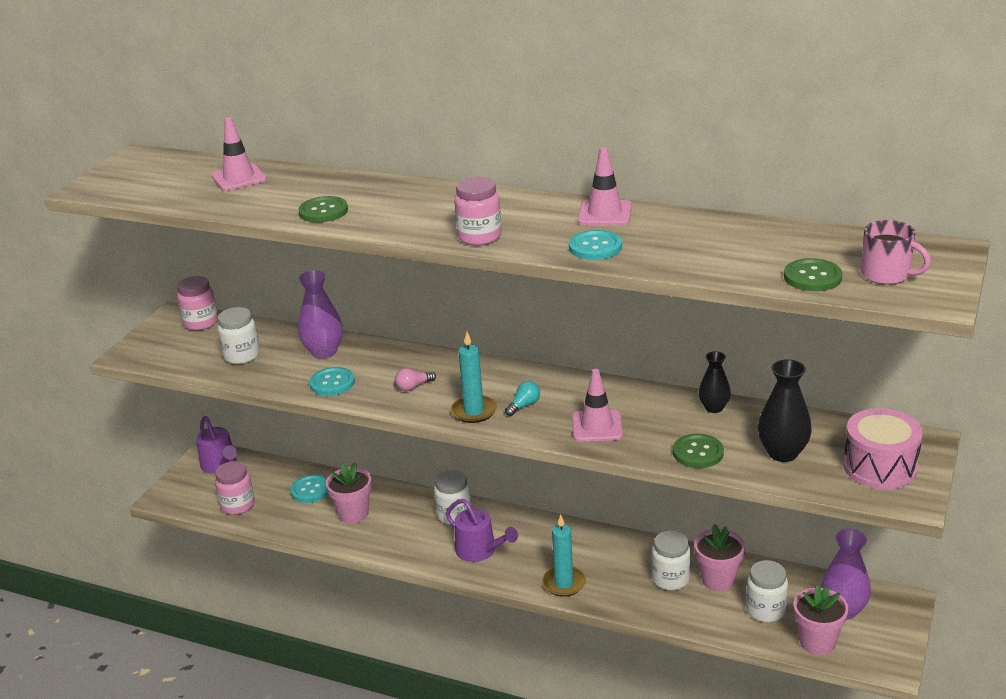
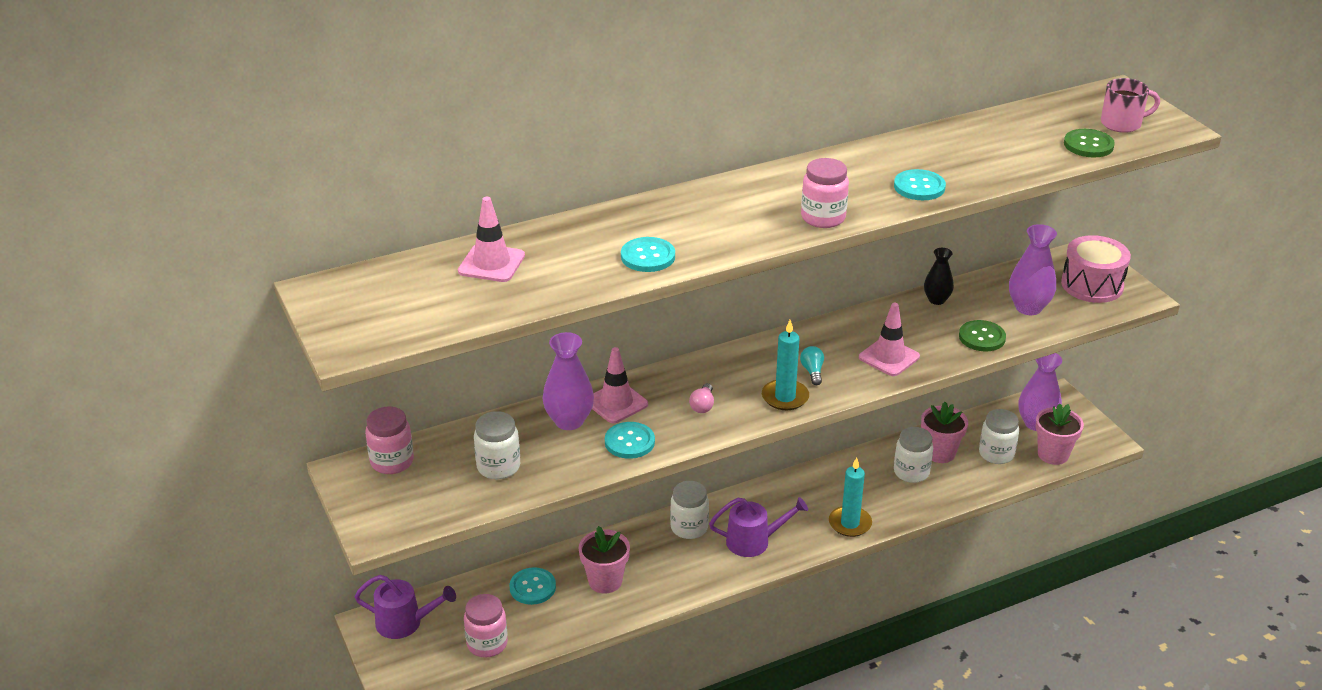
camera: 50 degrees left, 5 degrees up
green button [298,196,348,223] -> turquoise button [621,237,675,272]
pink traffic cone [578,147,632,226] -> pink traffic cone moved to [592,347,648,423]
black vase [758,359,812,462] -> purple vase [1009,224,1057,315]

